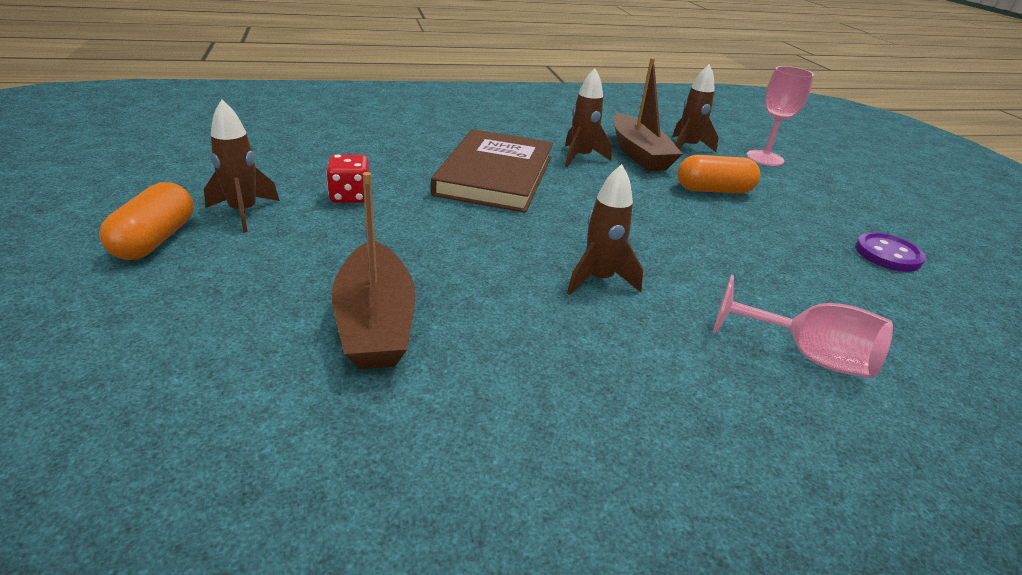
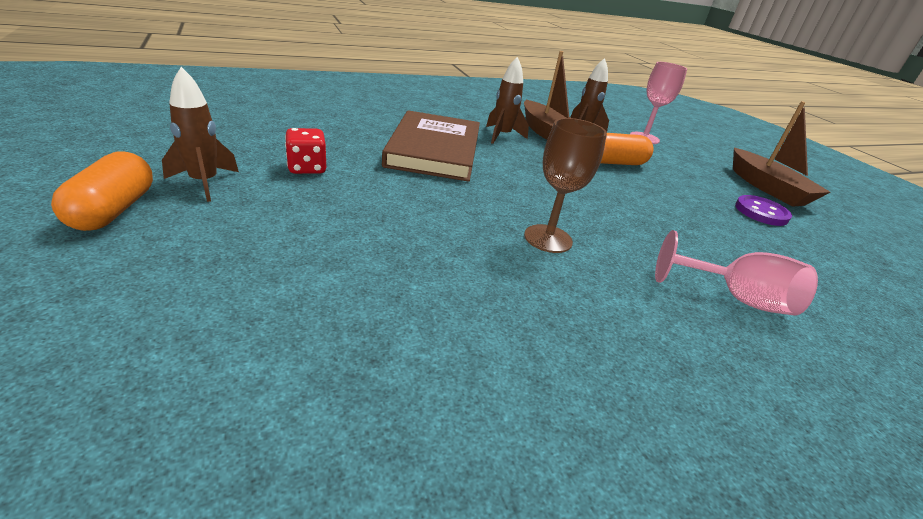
camera: 10 degrees left, 0 degrees up
brown boat [332,172,415,369] -> brown boat moved to [733,101,830,207]
brown rocket [567,164,643,295] -> brown goblet [524,118,607,253]

